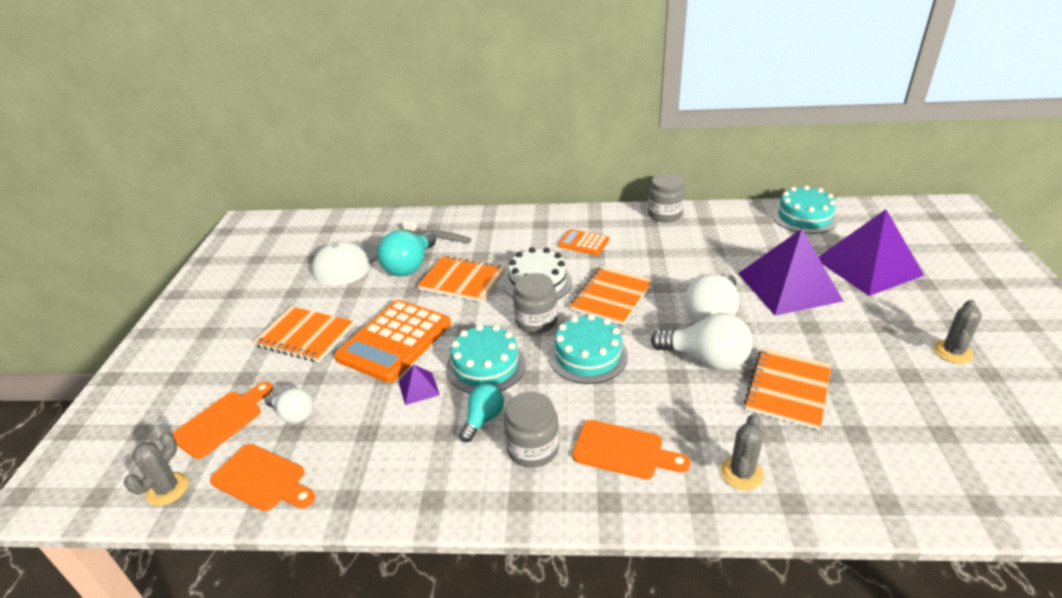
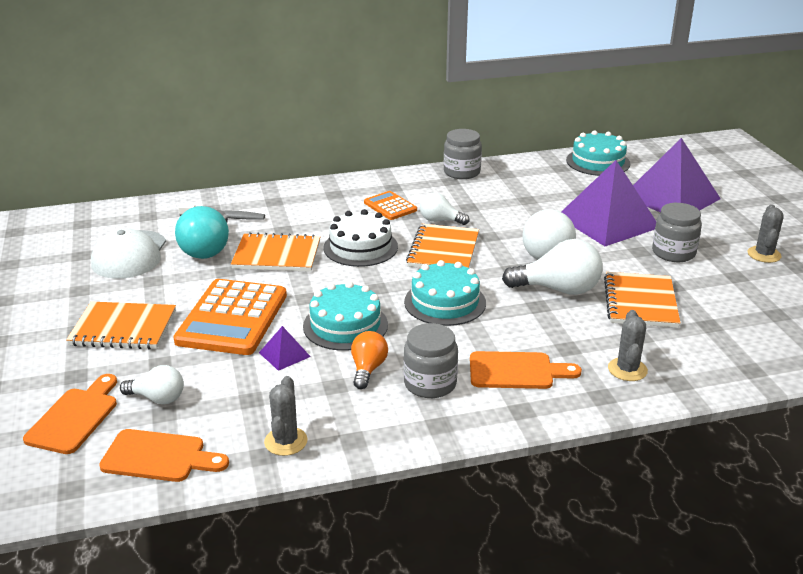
camera: 20 degrees left, 5 degrees down
grey cactus [124,432,189,506] -> grey cactus moved to [264,376,308,456]
turquoise light bulb [459,384,504,442] -> orange light bulb [351,331,388,389]
grey jar [513,273,557,333] -> grey jar moved to [652,203,702,262]
orange calculator [558,229,609,255] -> orange calculator turned 45 degrees clockwise [364,191,417,220]
none -> white light bulb [420,192,469,225]

